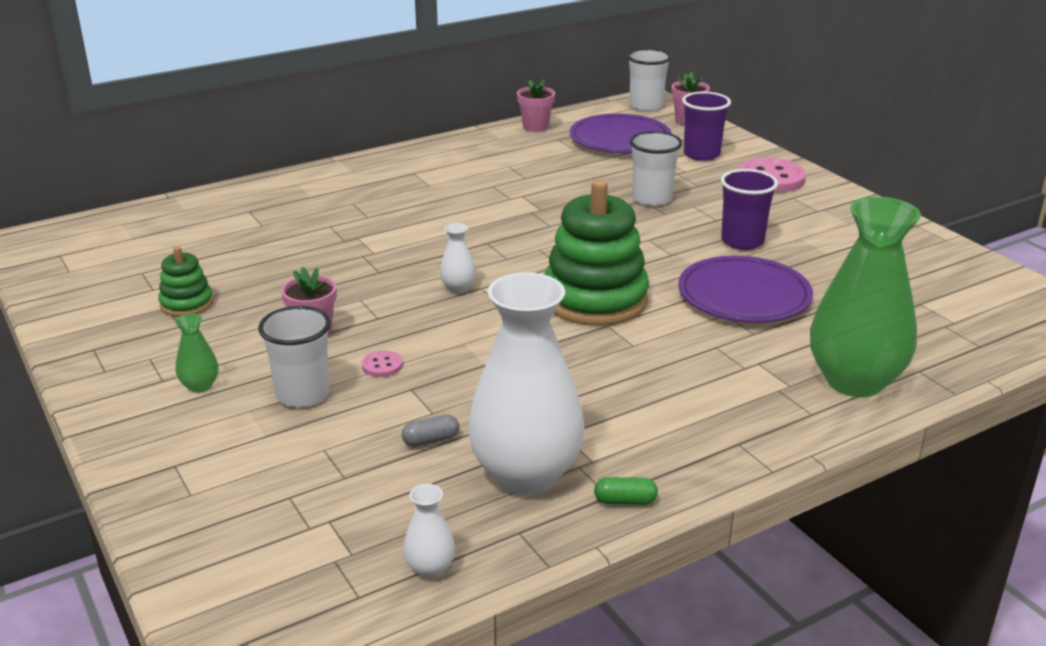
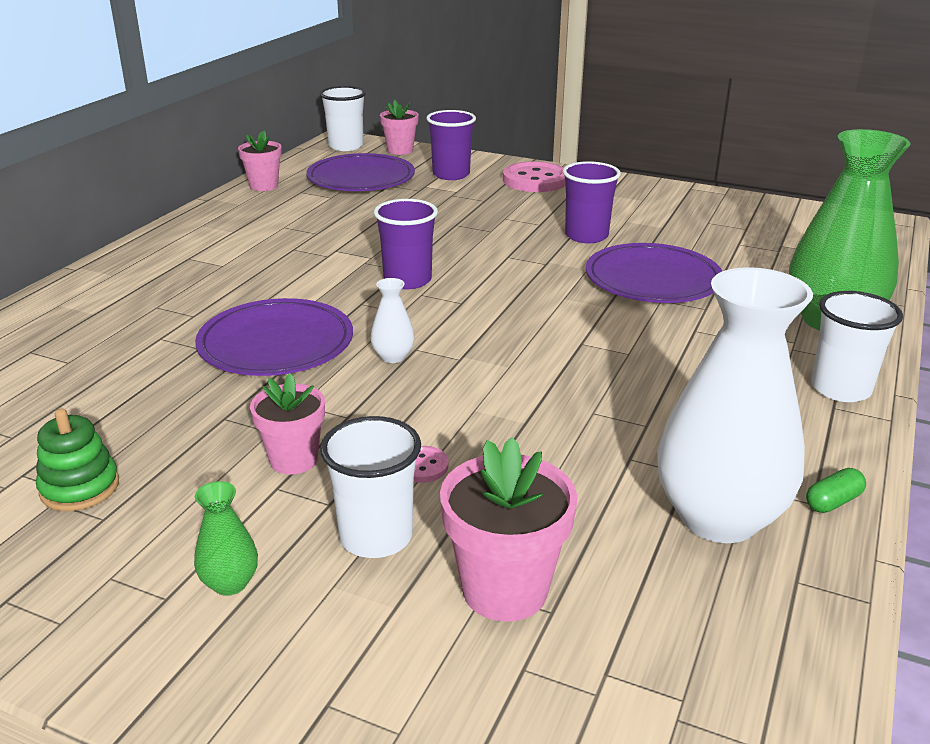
camera: 35 degrees left, 0 degrees up
grey capsule [402,414,460,447] -> none
white vase [403,484,455,579] -> none
green stacking toy [544,180,649,326] -> none
white cup [629,131,682,206] -> white cup moved to [811,291,903,402]
none -> purple plate [195,298,353,376]
none -> purple cup [374,199,438,289]
none -> pink flower pot [440,437,577,622]

